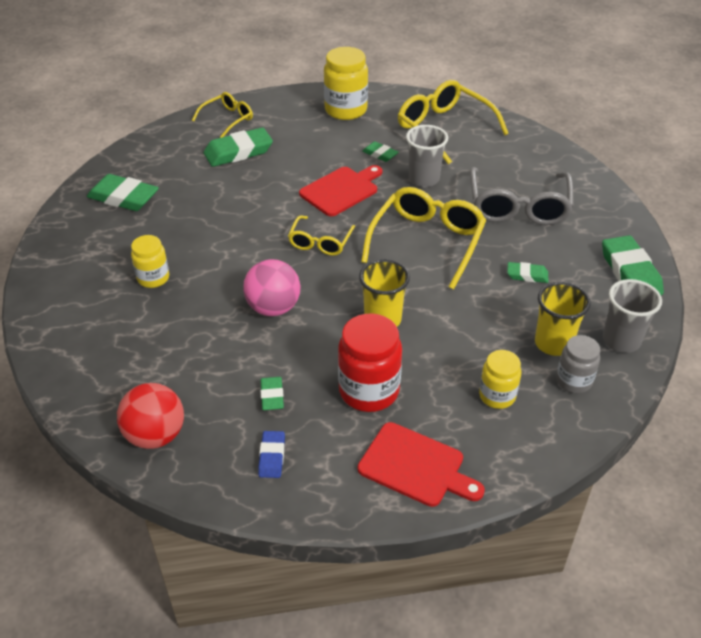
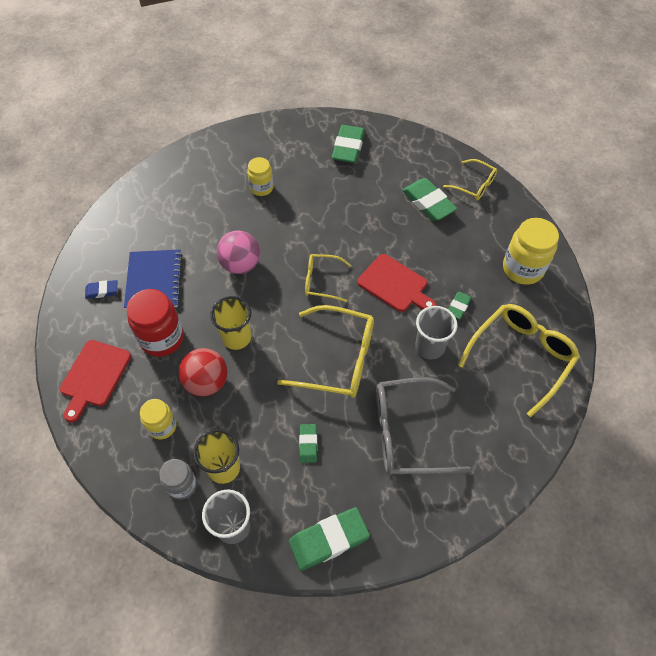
camera: 80 degrees right, 15 degrees up
red ball [117,383,184,449] -> red ball moved to [178,348,228,397]
green eraser [261,377,284,410] -> blue notebook [124,250,182,310]

